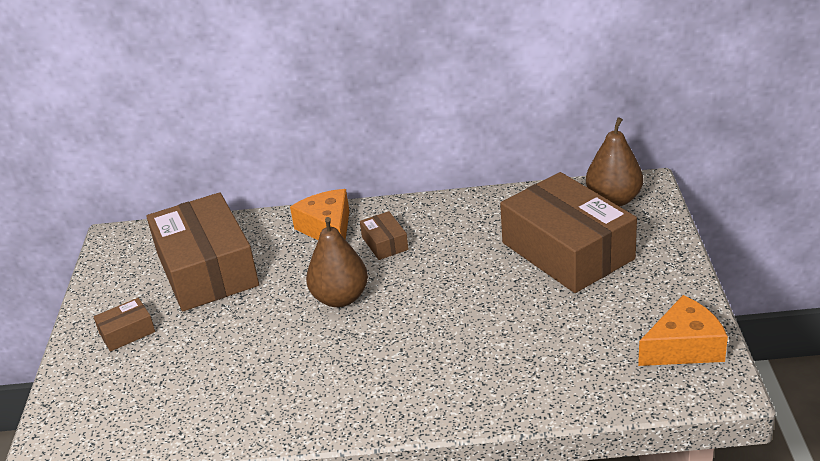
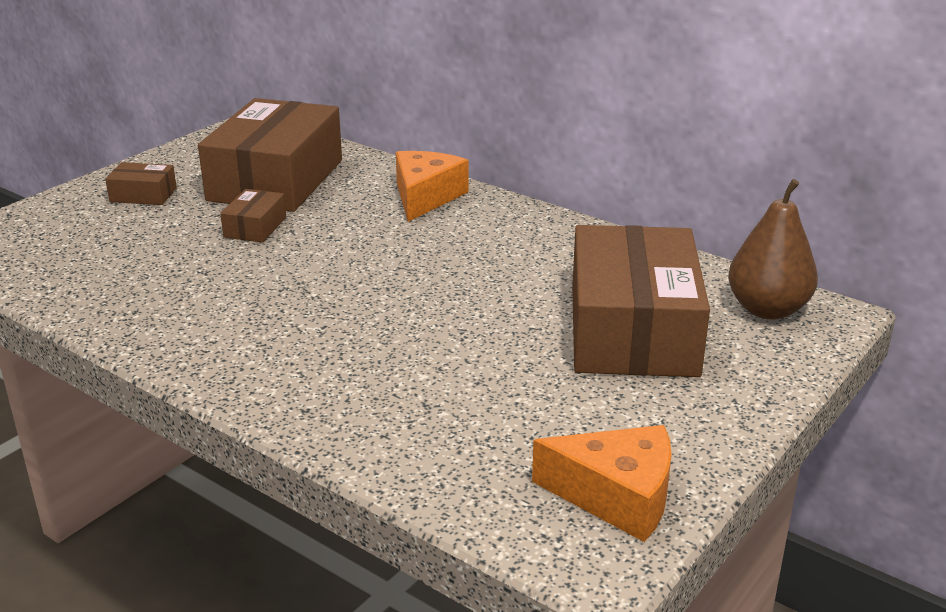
camera: 35 degrees right, 5 degrees down
brown pear [306,217,368,307] -> none
brown box [360,211,409,260] -> brown box moved to [220,189,286,243]

